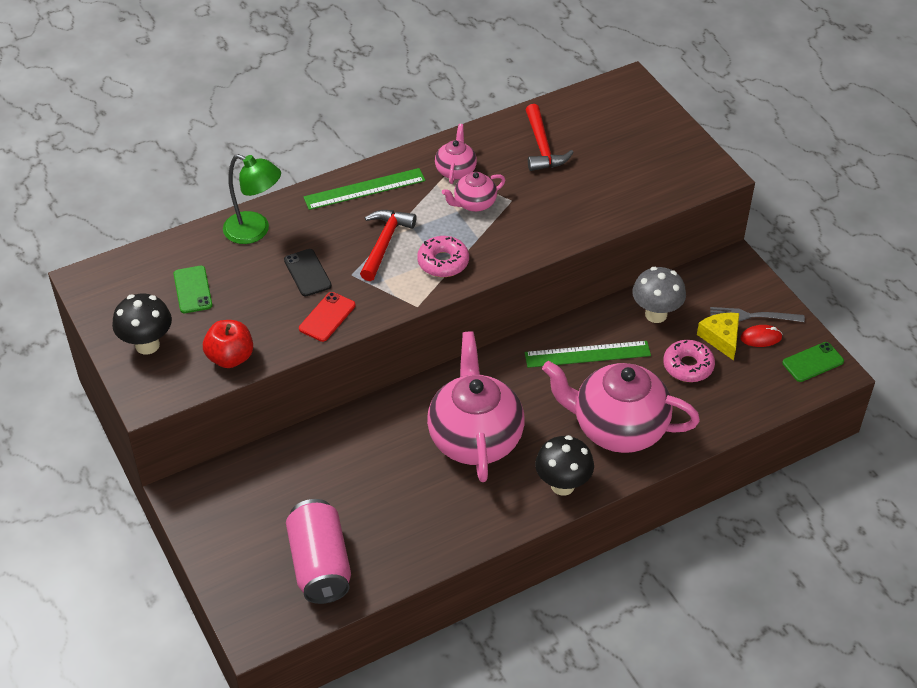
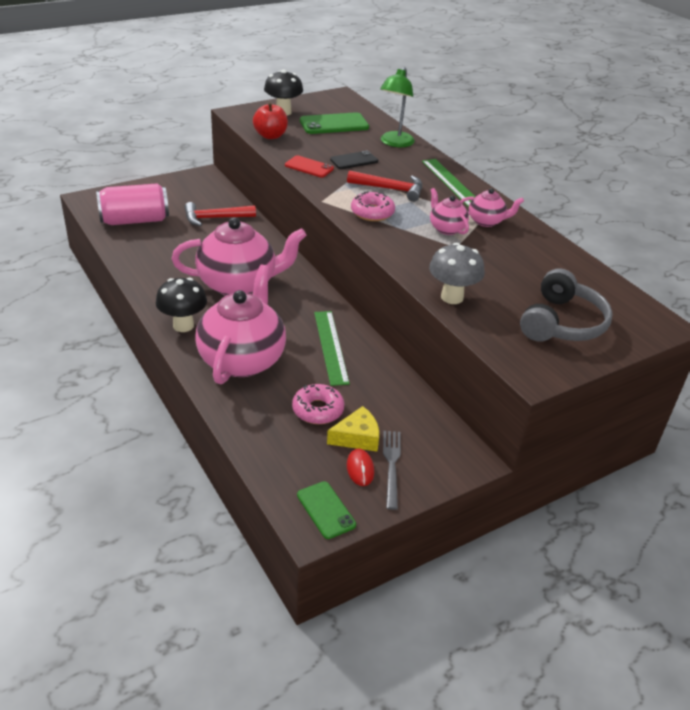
camera: 85 degrees right, 10 degrees down
green phone [173,266,212,313] -> green phone [300,112,369,134], size x1.57
red hammer [526,104,574,171] -> red hammer moved to [184,202,256,226]
grey mushroom [632,267,686,323] -> grey mushroom moved to [429,243,485,304]
none -> grey headphones [520,268,613,342]

